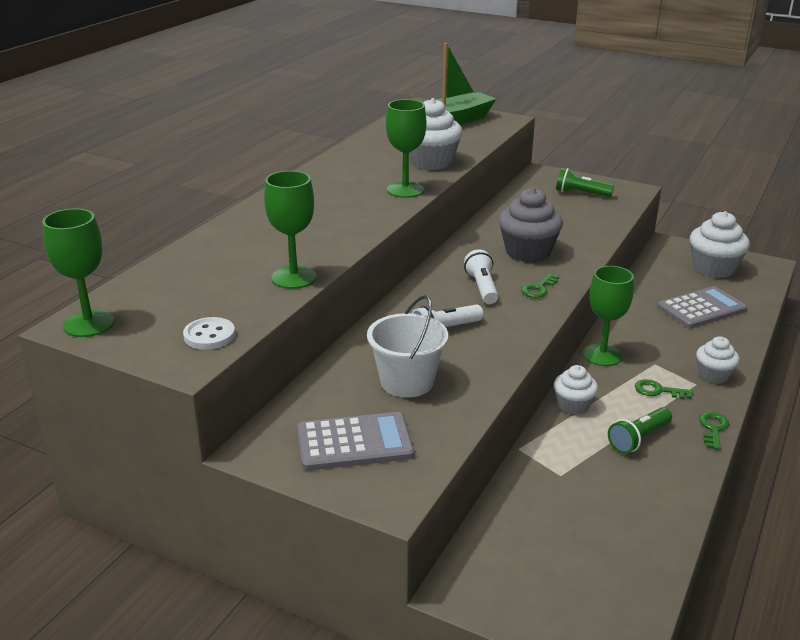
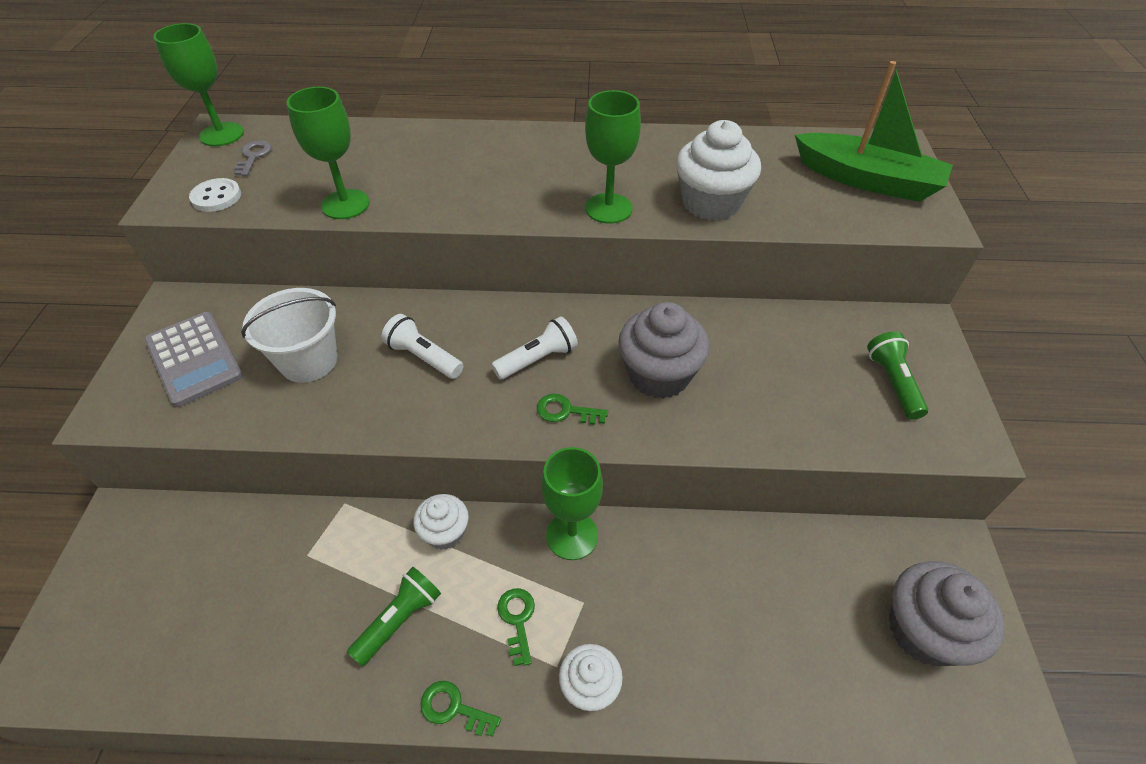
camera: 65 degrees right, 20 degrees up
green flashlight [608,407,672,454] -> green flashlight turned 105 degrees clockwise [347,567,441,666]
grey calculator [657,286,747,328] -> none
white cupcake [690,211,750,278] -> grey cupcake [889,561,1005,666]
green key [699,412,729,450] -> green key turned 150 degrees counterclockwise [420,681,501,737]
none -> grey key [234,140,272,176]

